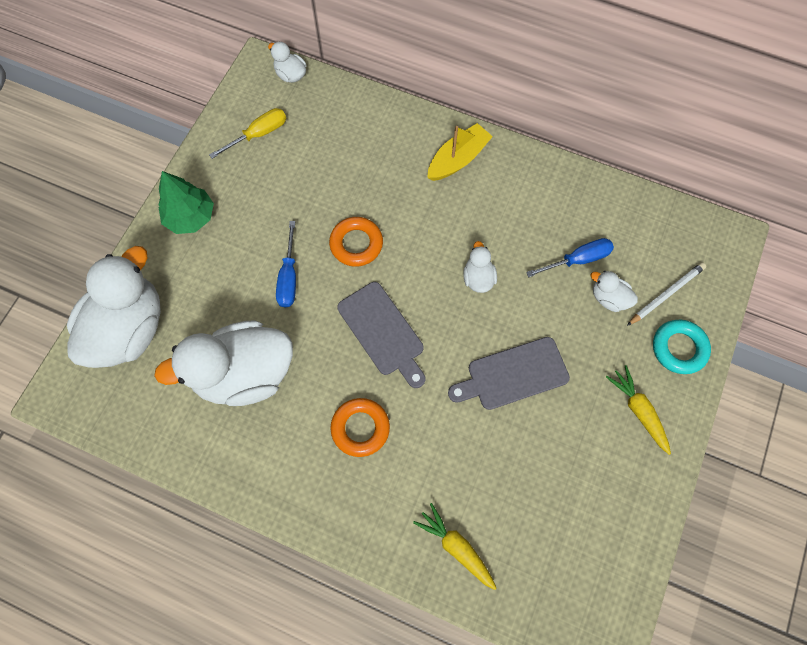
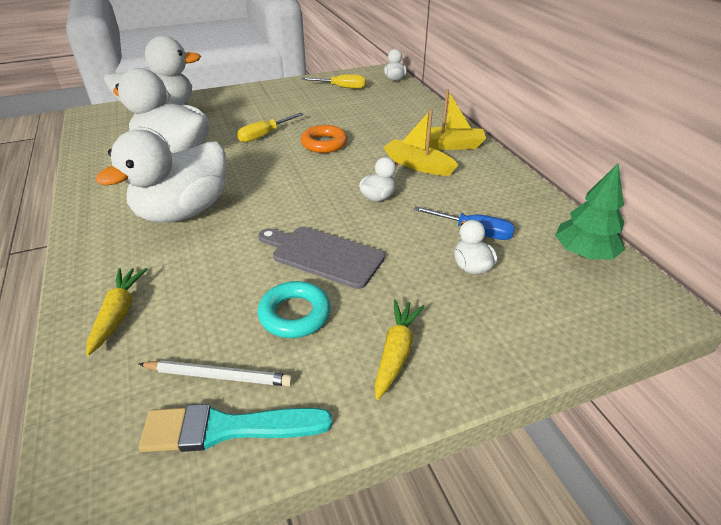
camera: 45 degrees right, 30 degrees down
green tree [159,171,214,234] -> green tree moved to [555,163,625,259]
blue screwdriver [276,221,296,307] -> yellow screwdriver [237,113,303,143]
orange ring [330,398,390,457] -> white duck [96,130,226,223]
grey cutting board [337,282,425,388] -> none
white pencil [627,262,706,326] -> white pencil moved to [139,360,293,386]
turquoise ring [653,320,711,374] -> turquoise ring moved to [257,281,331,338]
none -> turquoise brush [139,404,333,452]
none -> yellow boat [384,109,458,176]

